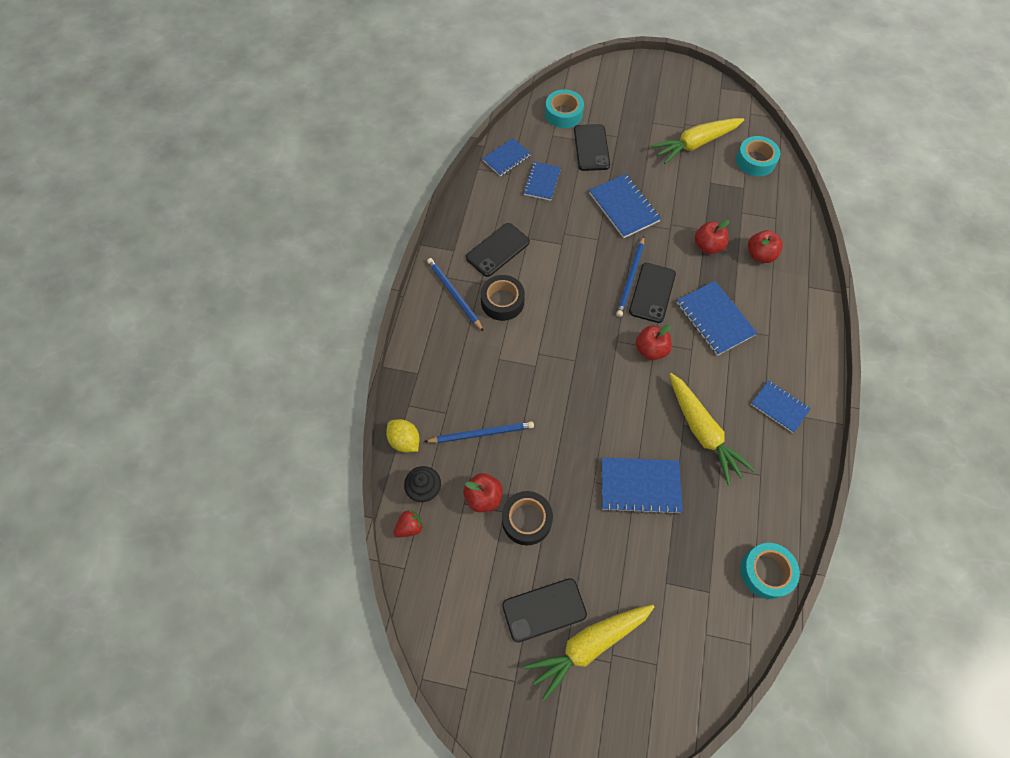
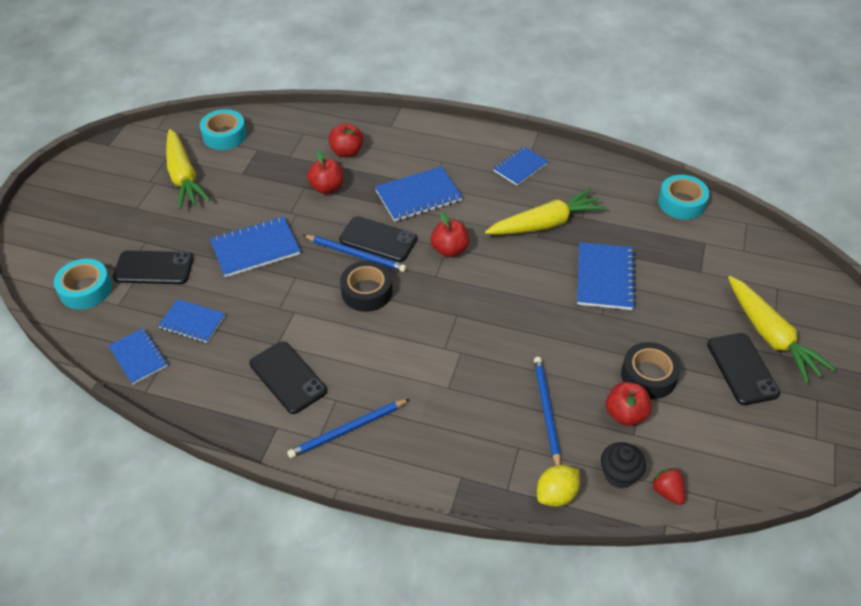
camera: 85 degrees left, 15 degrees down
black tape [481,275,525,321] -> black tape moved to [340,261,392,312]

